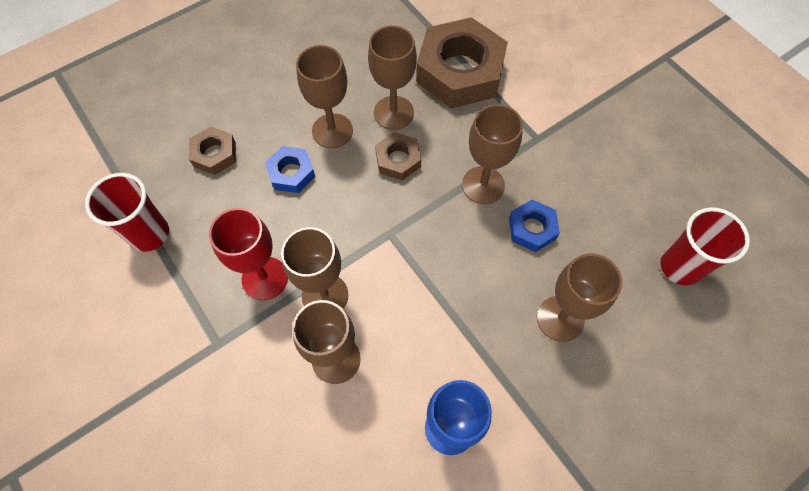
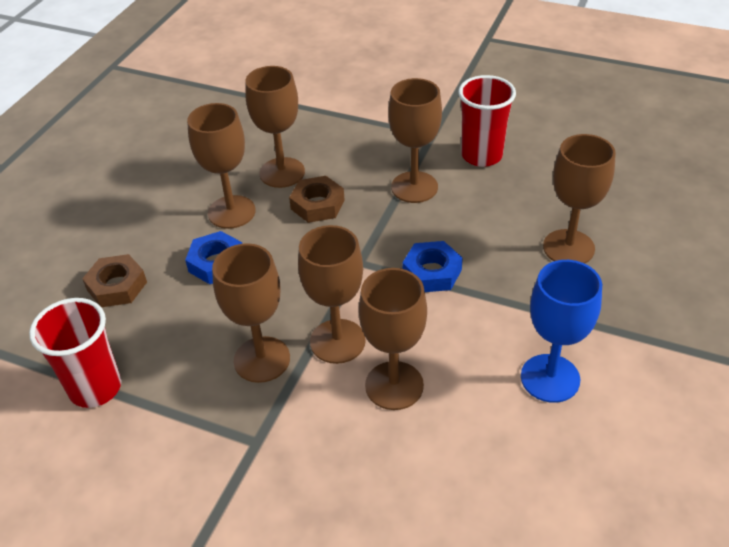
camera: 30 degrees left, 20 degrees down
red goblet [209,208,288,300] -> brown goblet [212,243,290,383]
brown nut [416,17,508,108] -> none
blue nut [509,200,560,252] -> blue nut moved to [402,241,463,292]
red cup [660,207,750,285] -> red cup moved to [458,75,516,167]

